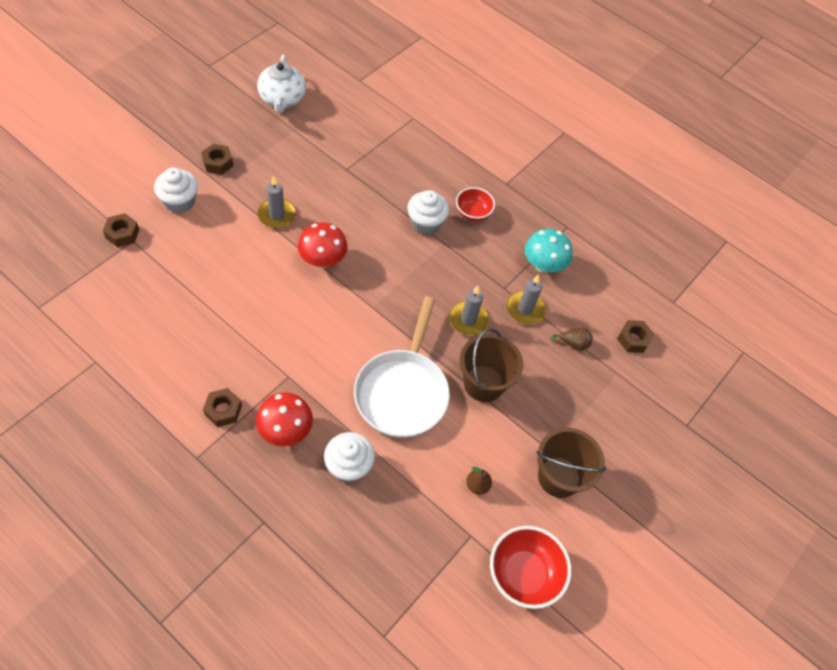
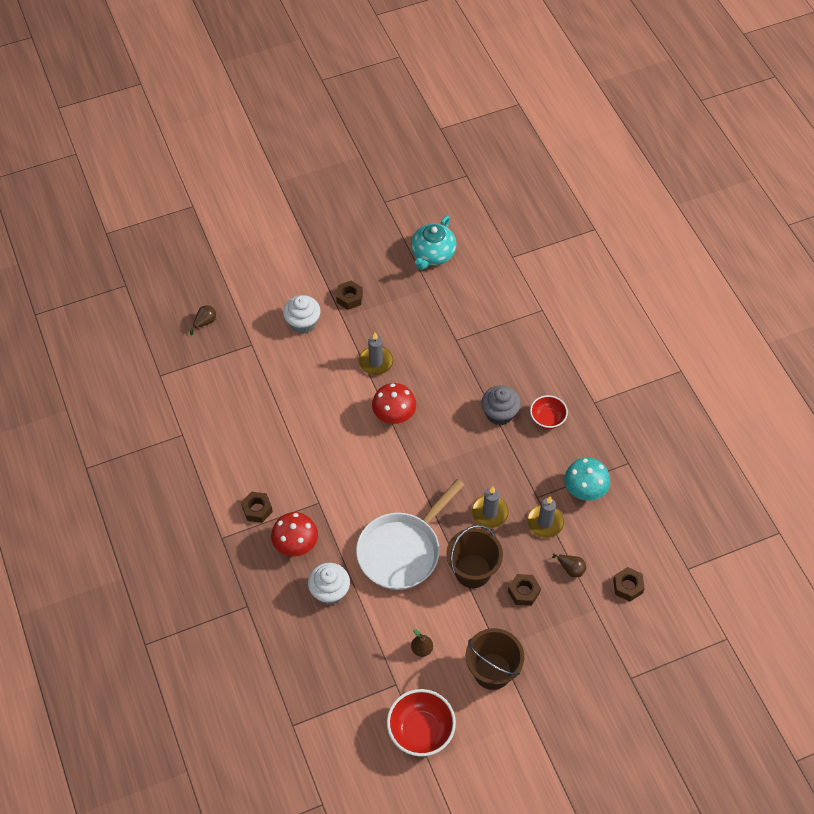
camera: 35 degrees right, 0 degrees up
brown nut [103,213,139,247] -> brown nut moved to [508,574,541,606]
white teapot [257,55,306,113] -> turquoise teapot [411,215,457,270]
white cupcake [407,190,449,234] -> grey cupcake [482,385,521,425]
none -> brown pear [190,306,216,335]

